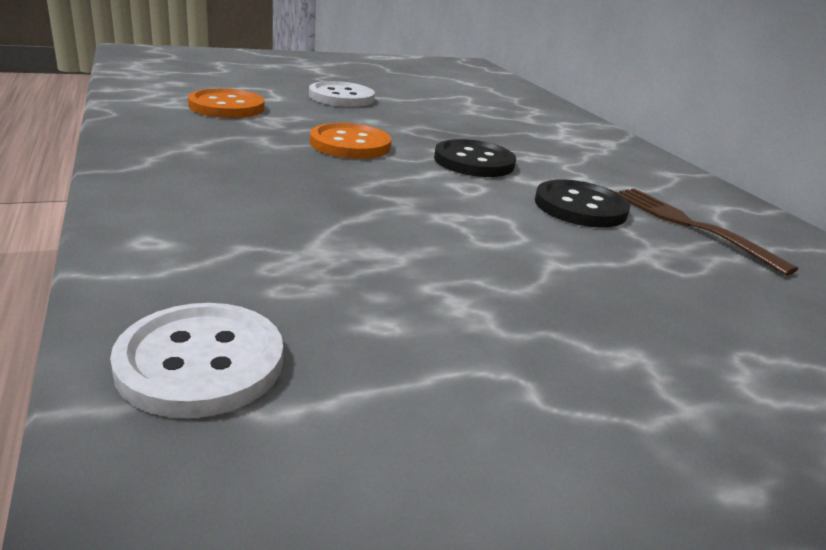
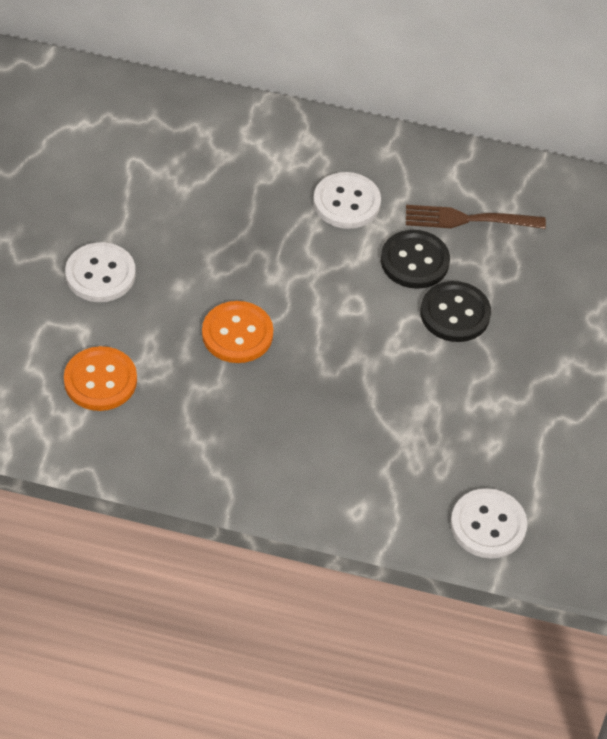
camera: 55 degrees left, 25 degrees up
black button [434,139,516,177] -> black button moved to [420,281,491,342]
none -> white button [313,172,381,229]

